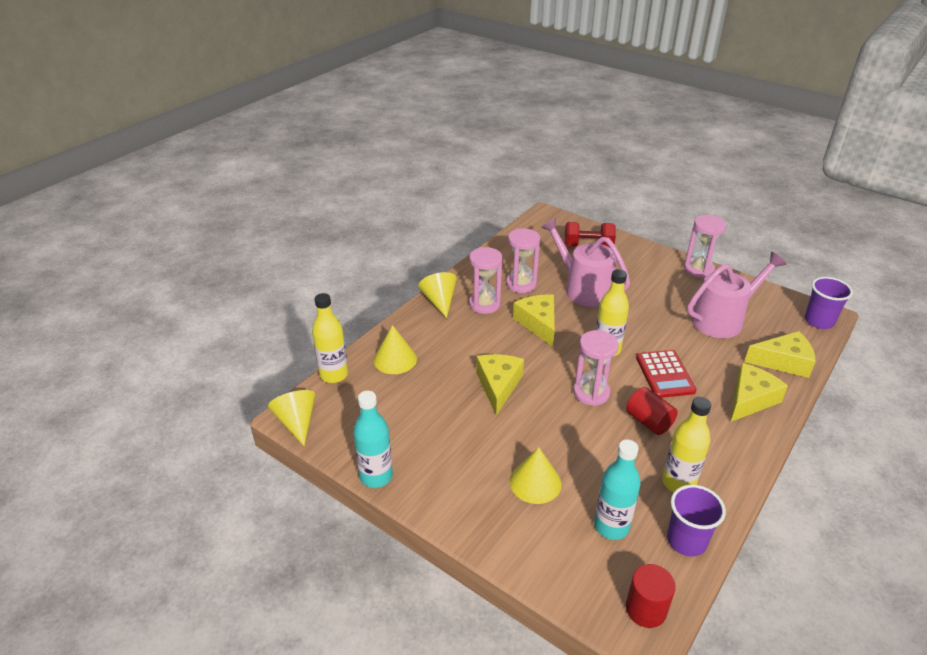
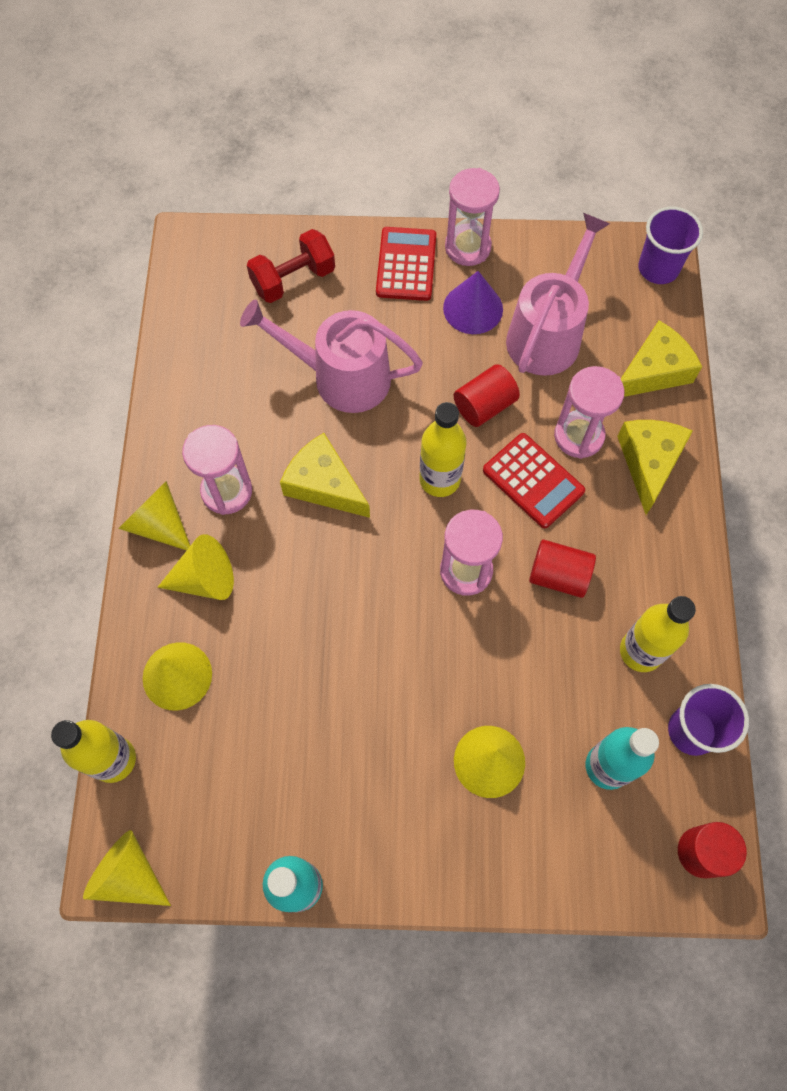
camera: 35 degrees left, 30 degrees up
yellow cheese [476,354,524,415] -> none
pink hourglass [506,228,540,293] -> pink hourglass moved to [554,366,624,459]
none -> yellow cone [158,534,234,600]
none -> red calculator [376,227,436,301]
none -> purple cone [443,271,503,334]
none -> red cylinder [454,364,520,427]

